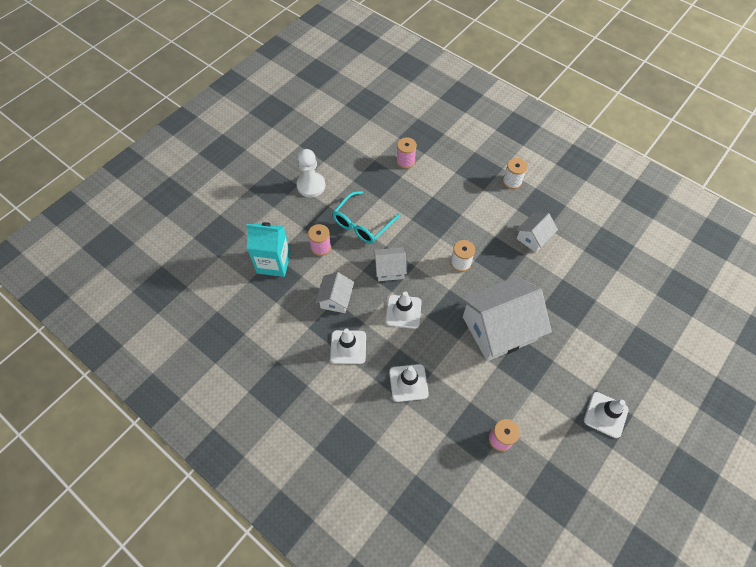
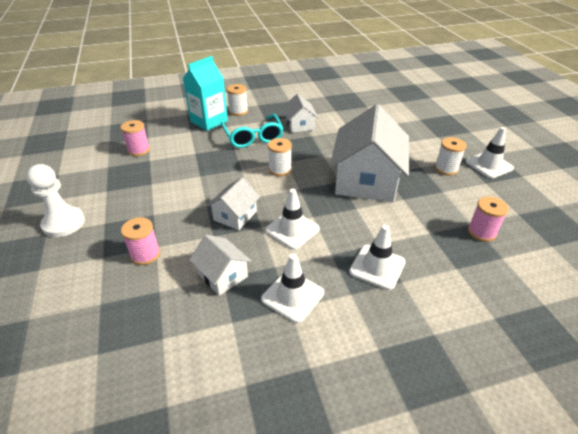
camera: 55 degrees left, 20 degrees down
turquoise carton [246,222,291,277] -> turquoise carton moved to [183,56,228,131]
turquoise glasses [332,191,400,244] -> turquoise glasses moved to [221,114,284,148]
none -> white spool [435,137,466,176]

